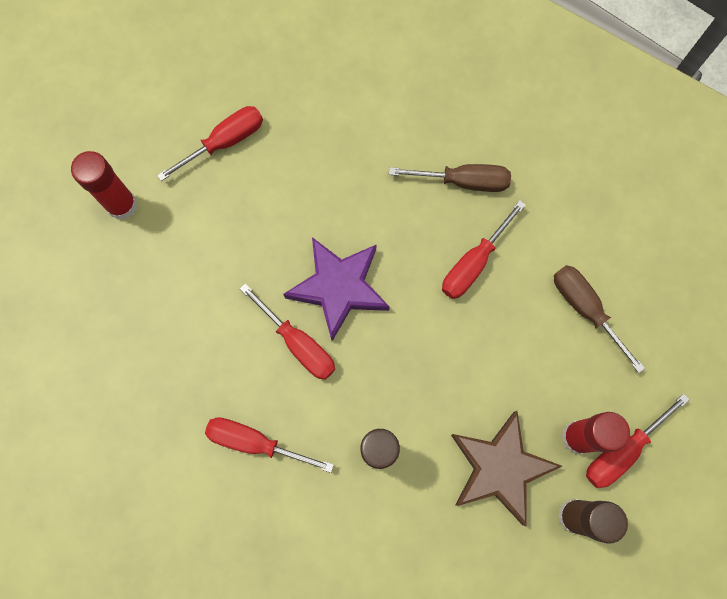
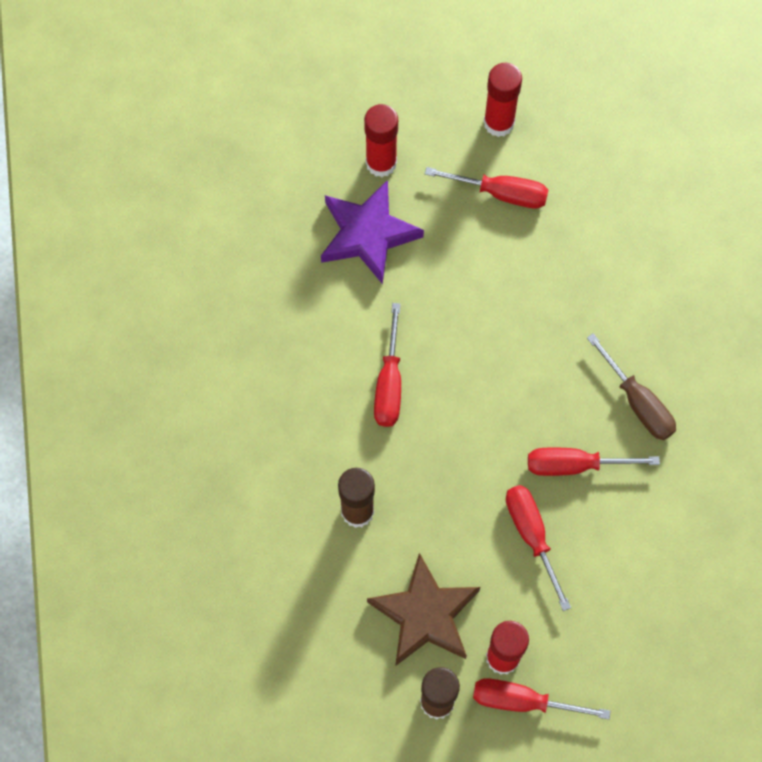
camera: 50 degrees right, 5 degrees down
red screwdriver [205,417,334,473] -> red screwdriver moved to [506,485,571,611]
purple star [283,237,390,341] -> purple star moved to [321,180,424,284]
brown screwdriver [554,265,645,373] -> none
none -> red glue stick [484,63,522,137]

